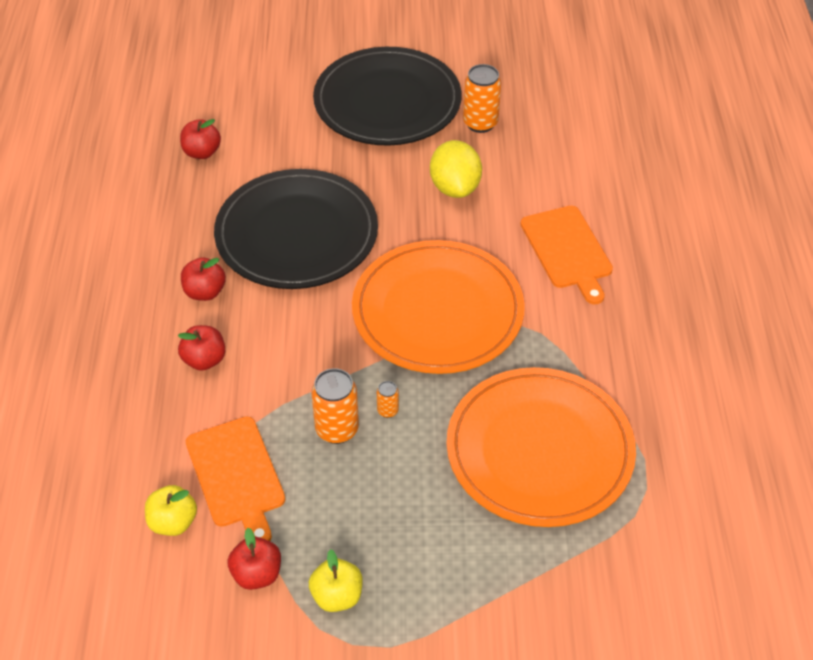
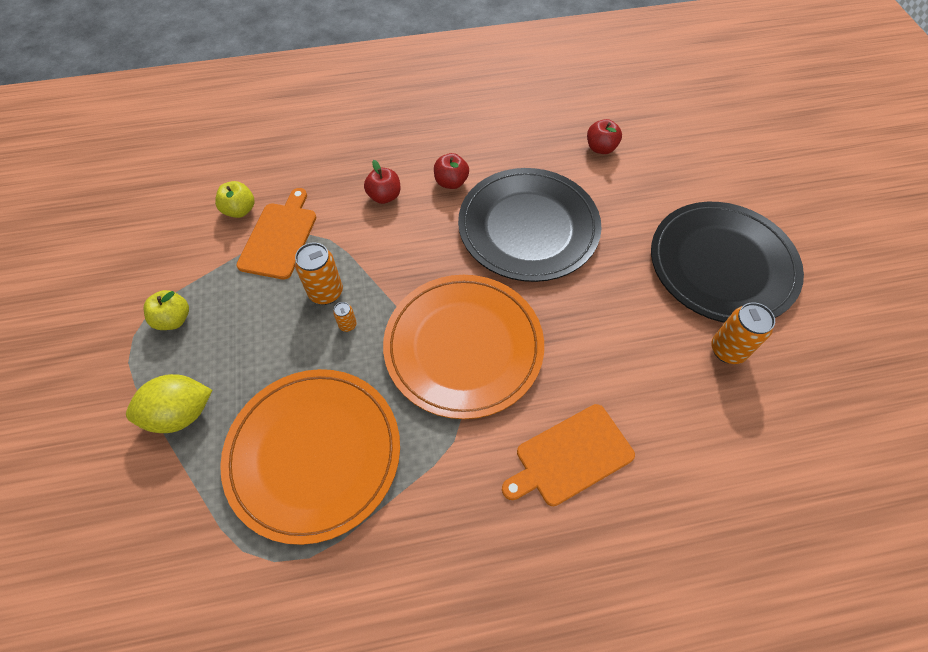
camera: 80 degrees right, 10 degrees up
orange cutting board [186,417,285,541] -> orange cutting board turned 135 degrees clockwise [236,188,316,280]
red apple [228,528,281,590] -> none
yellow lemon [430,140,482,198] -> yellow lemon moved to [126,374,212,433]

